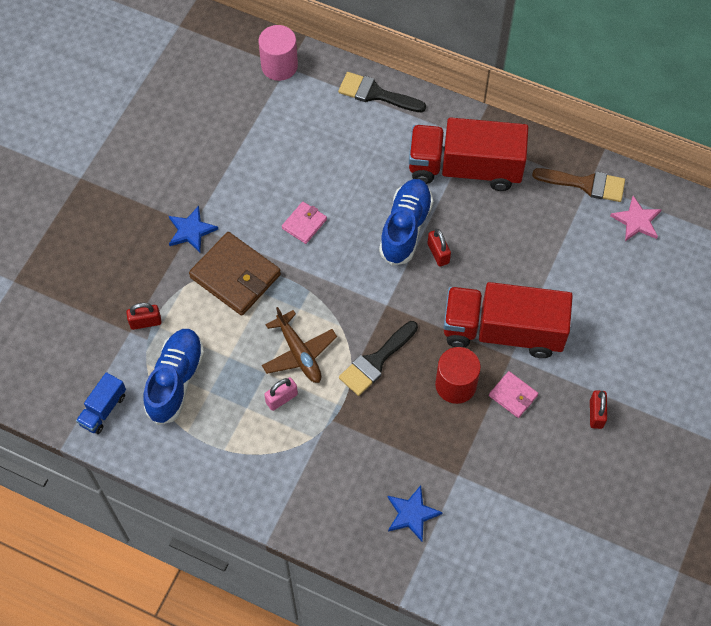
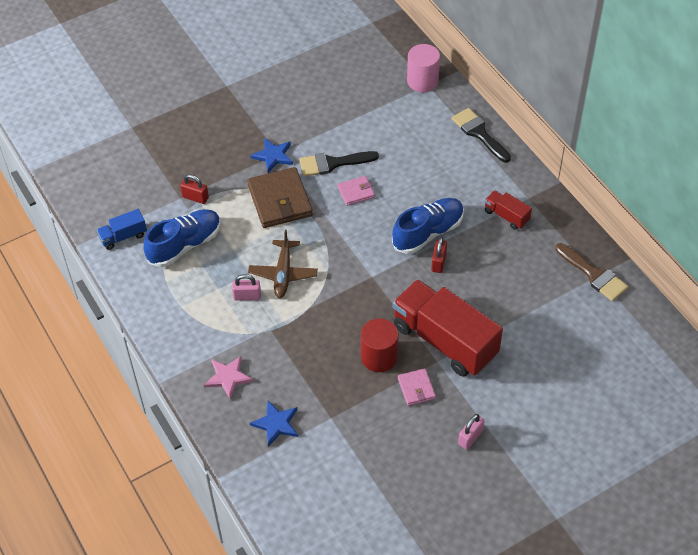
camera: 35 degrees right, 10 degrees down
black brush [339,321,418,396] -> black brush moved to [299,151,379,177]
red truck [409,117,529,191] -> red truck [485,190,532,230], size x0.45
red padlock [590,390,607,429] -> pink padlock [458,414,485,450]
pink star [610,196,662,241] -> pink star moved to [204,356,253,399]

